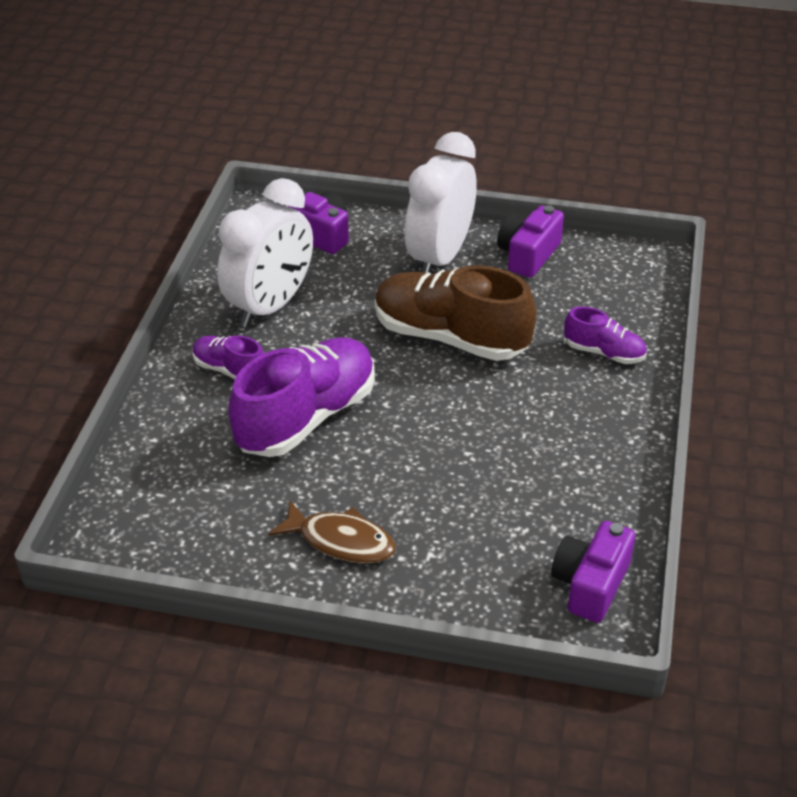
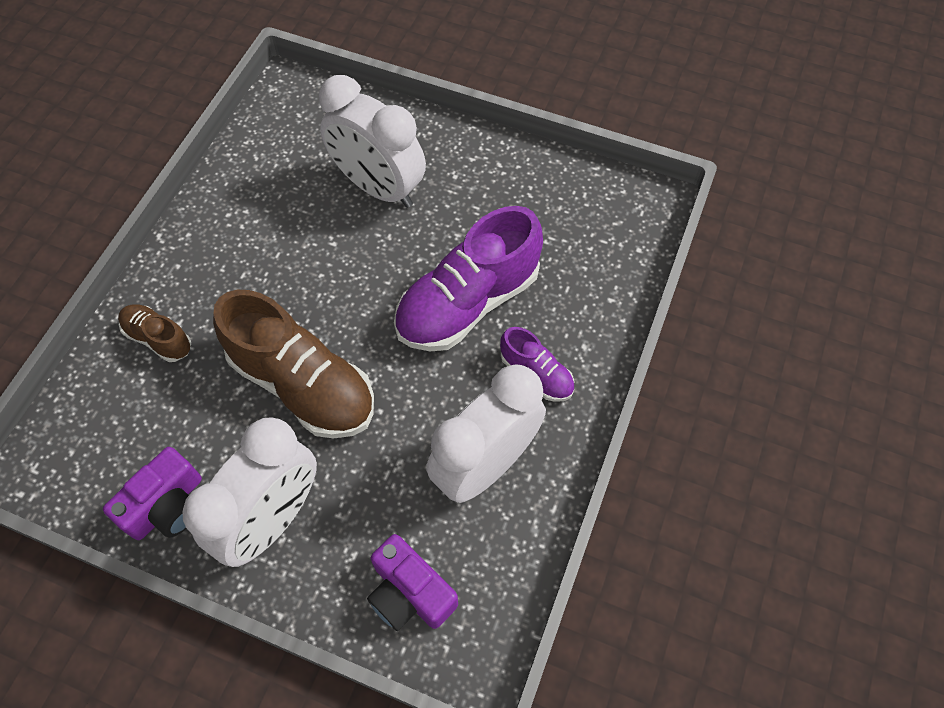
camera: 170 degrees left, 20 degrees up
brown fish [268,500,396,564] -> none
purple camera [551,521,635,623] -> none
purple shoe [564,307,647,364] -> brown shoe [118,304,191,362]
none -> white clock [319,75,426,208]

